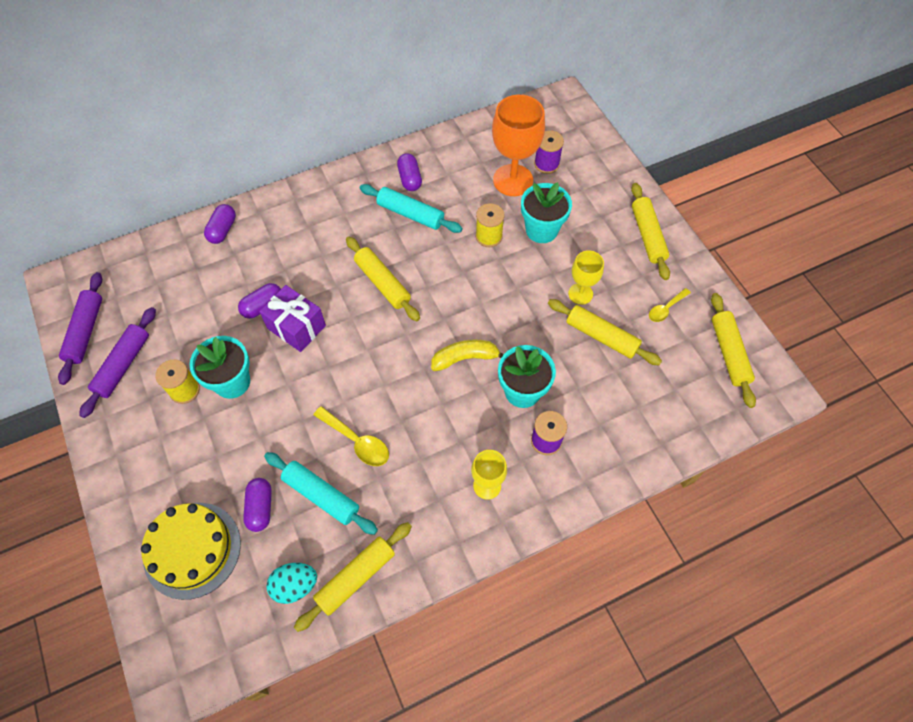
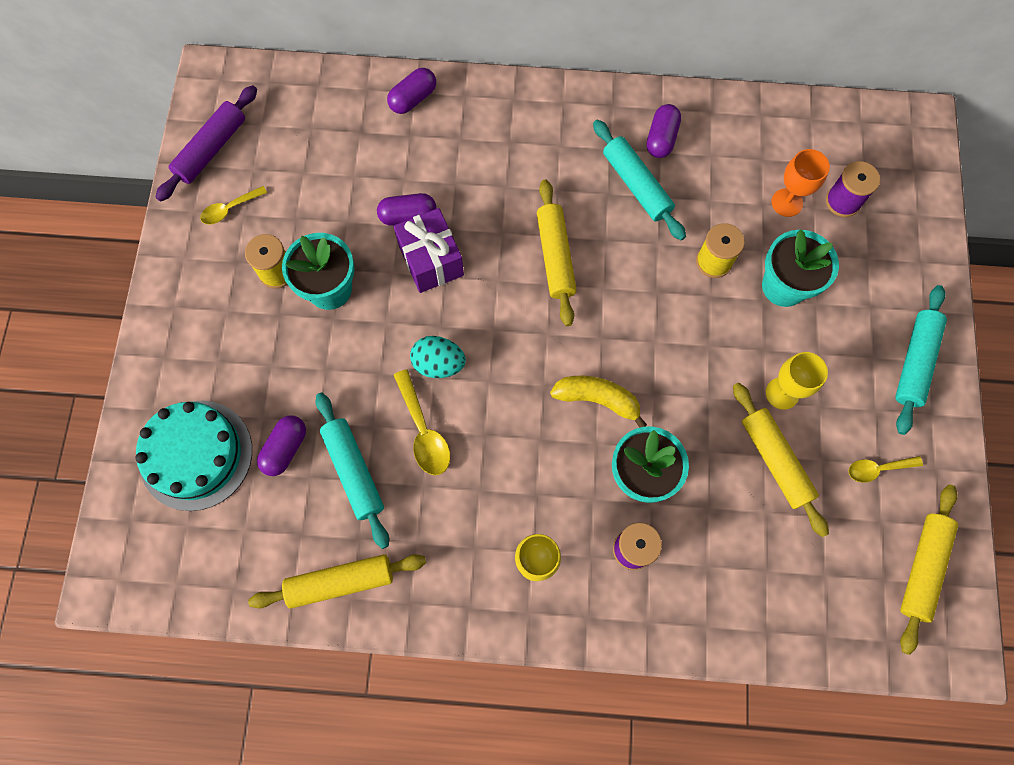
camera: 30 degrees right, 10 degrees up
purple rolling pin [79,307,156,418] -> yellow spoon [200,186,267,224]
yellow cake [141,503,241,600] -> turquoise cake [135,401,252,511]
turquoise egg [267,563,317,604] -> turquoise egg moved to [410,336,466,378]
orange goblet [492,95,545,196] -> orange goblet [772,149,830,217], size x0.57
yellow rolling pin [631,183,670,280] -> turquoise rolling pin [895,285,947,435]

